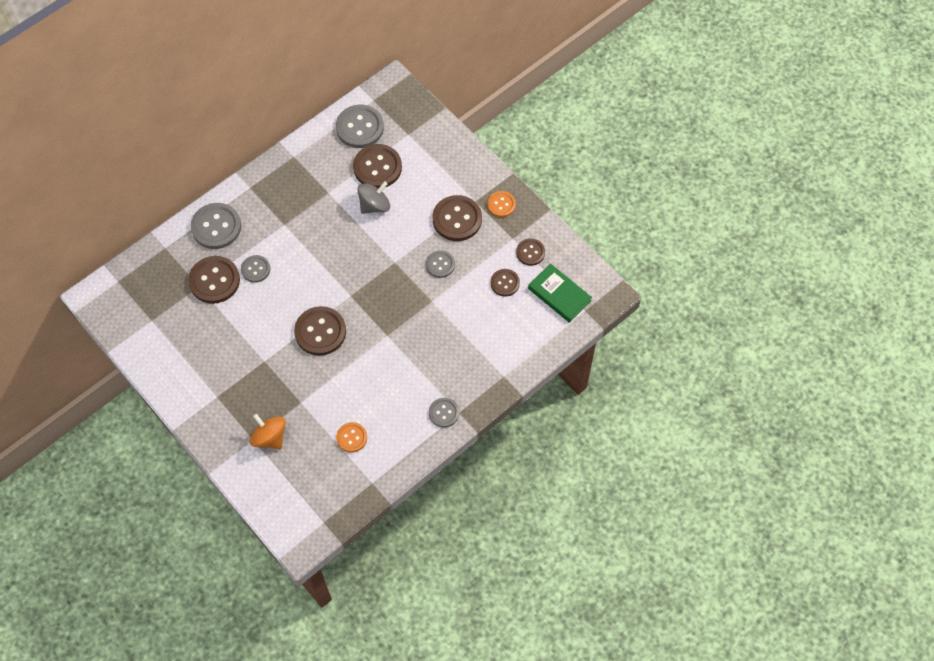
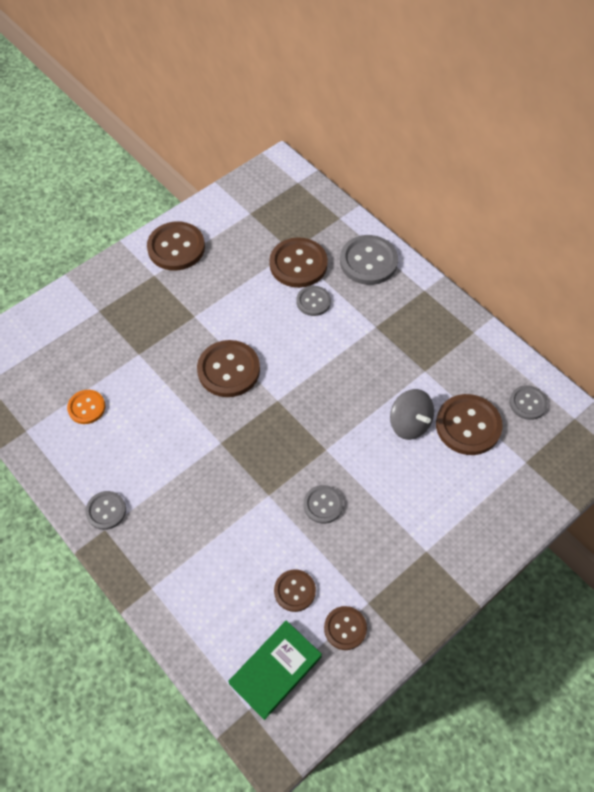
camera: 90 degrees right, 5 degrees down
orange spinning top [250,414,286,449] -> none
grey button [336,105,384,148] -> grey button [509,385,548,420], size x0.58
brown button [433,195,482,241] -> brown button moved to [147,222,205,271]
orange button [487,191,516,217] -> none

